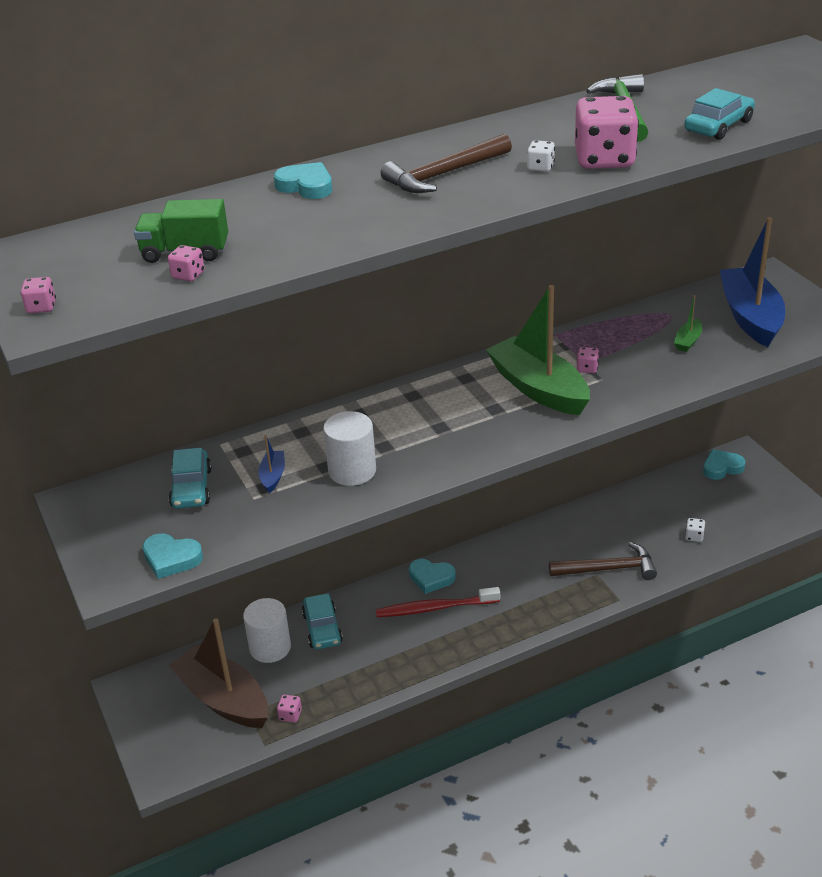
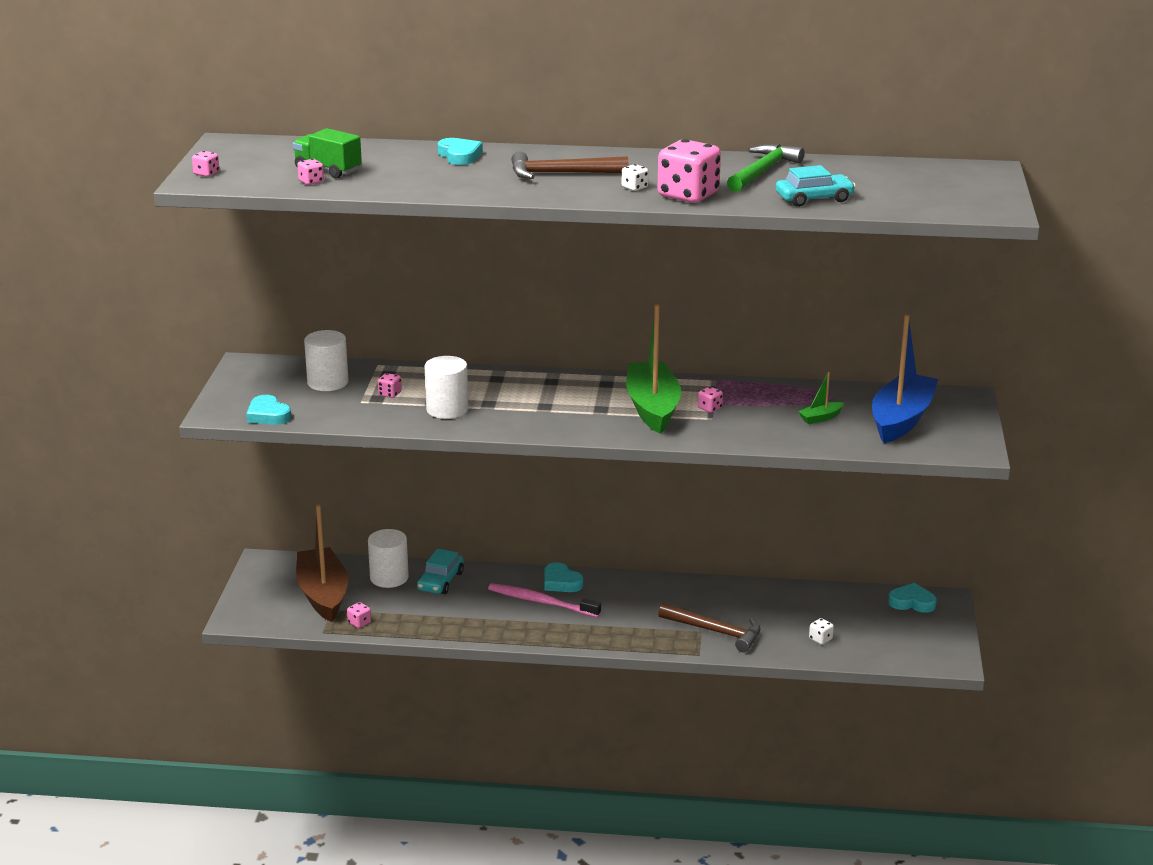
camera: 30 degrees right, 10 degrees down
turquoise car [169,448,212,509] -> white cylinder [304,330,349,391]
blue boat [258,435,285,493] -> pink dice [377,373,402,398]
red toothbrush [376,587,500,617] -> pink toothbrush [488,583,601,617]

